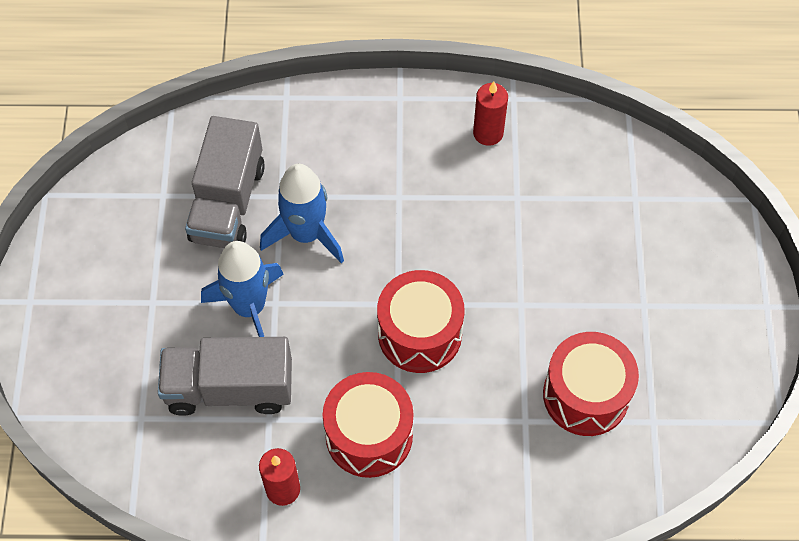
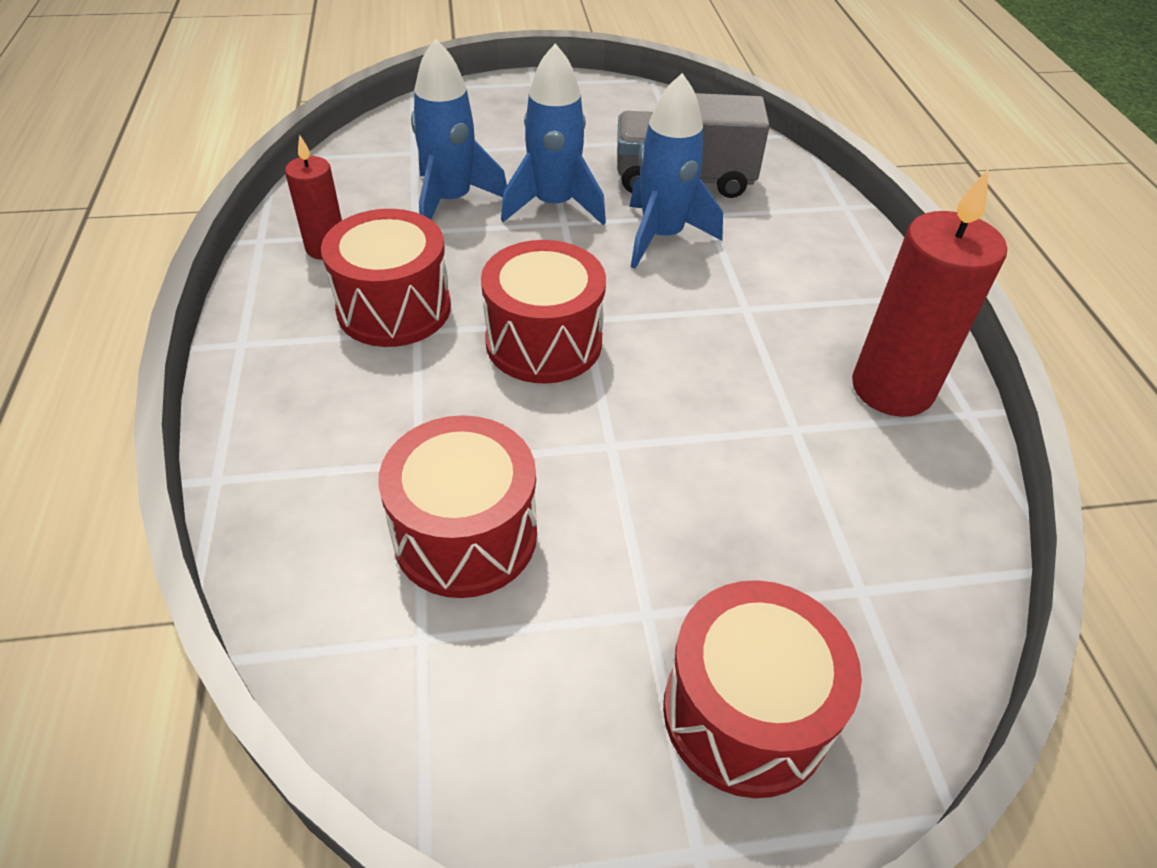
camera: 80 degrees right, 15 degrees down
grey truck [158,337,292,416] -> blue rocket [411,38,507,219]
red candle [473,82,508,146] -> red candle [852,168,1007,417], size x1.74
none -> red drum [663,580,862,798]

